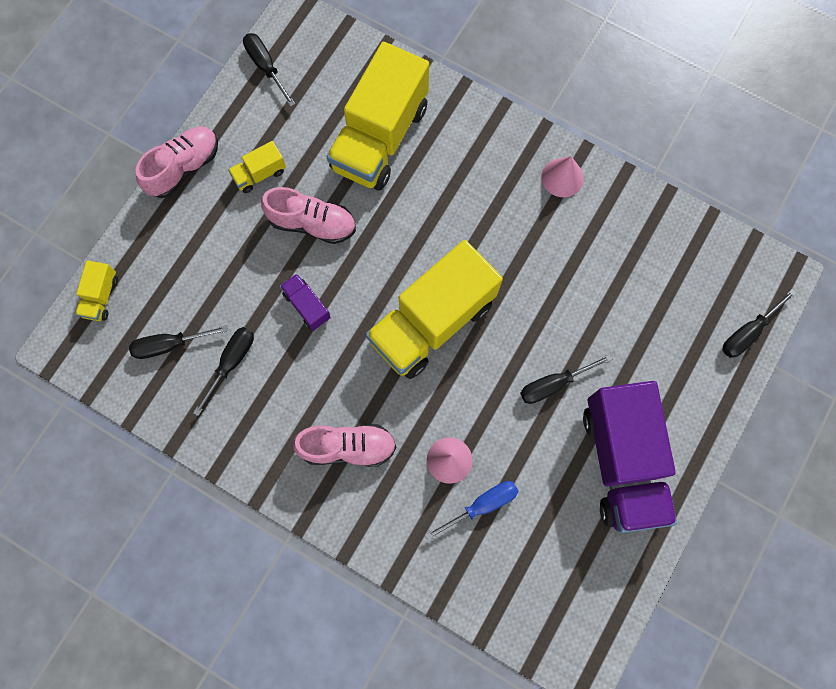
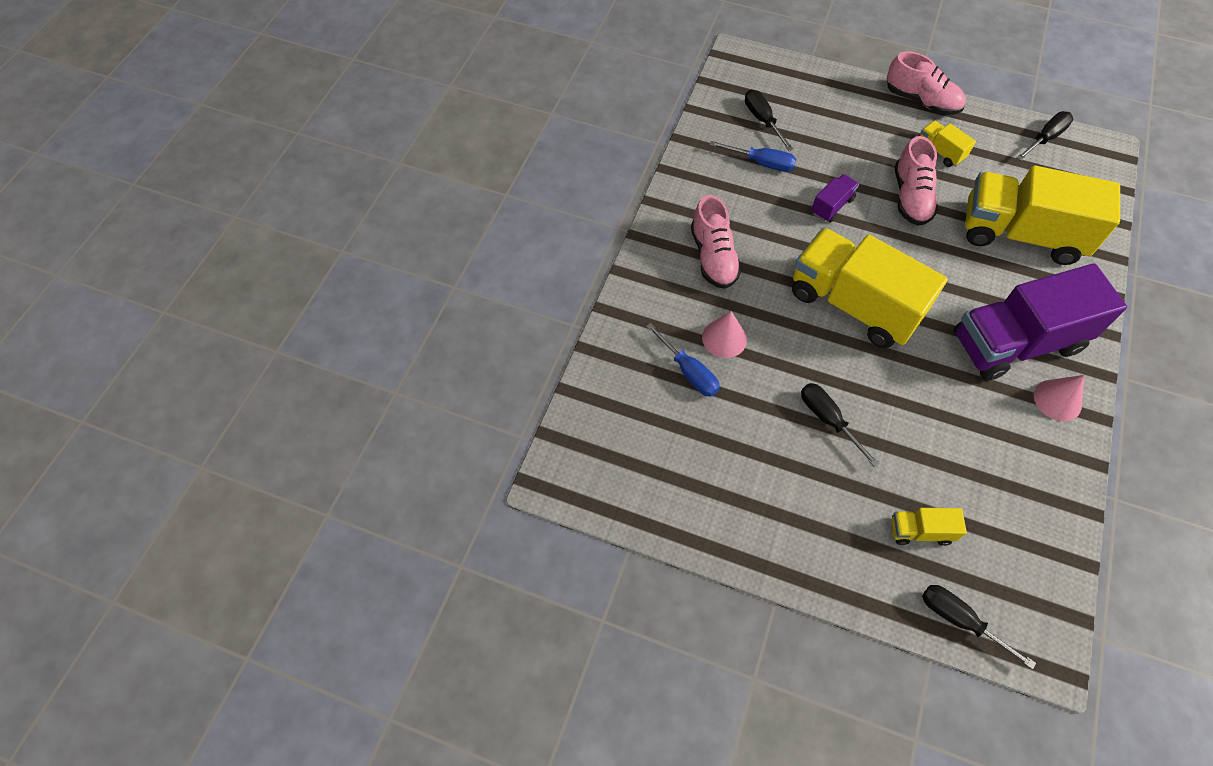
camera: 80 degrees right, 15 degrees down
yellow truck [75,260,118,321] -> yellow truck moved to [891,508,967,546]
black screwdriver [193,327,254,416] -> blue screwdriver [710,141,796,172]
purple truck [583,381,677,533] -> purple truck moved to [954,263,1127,381]

